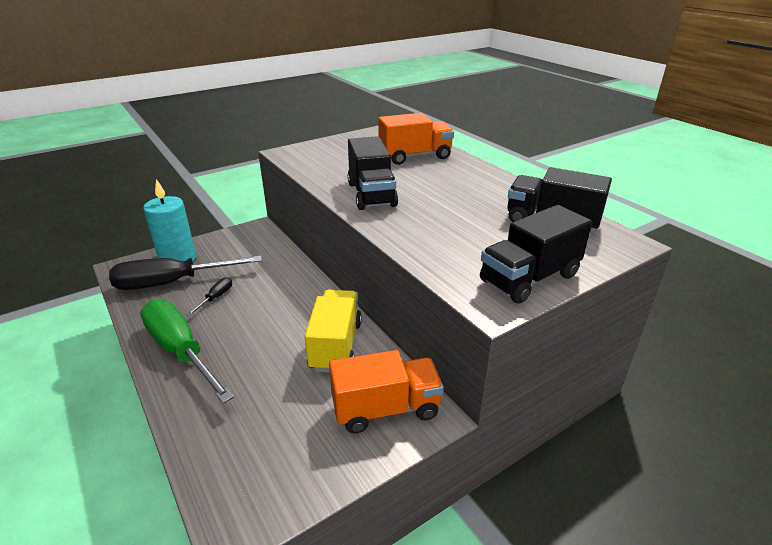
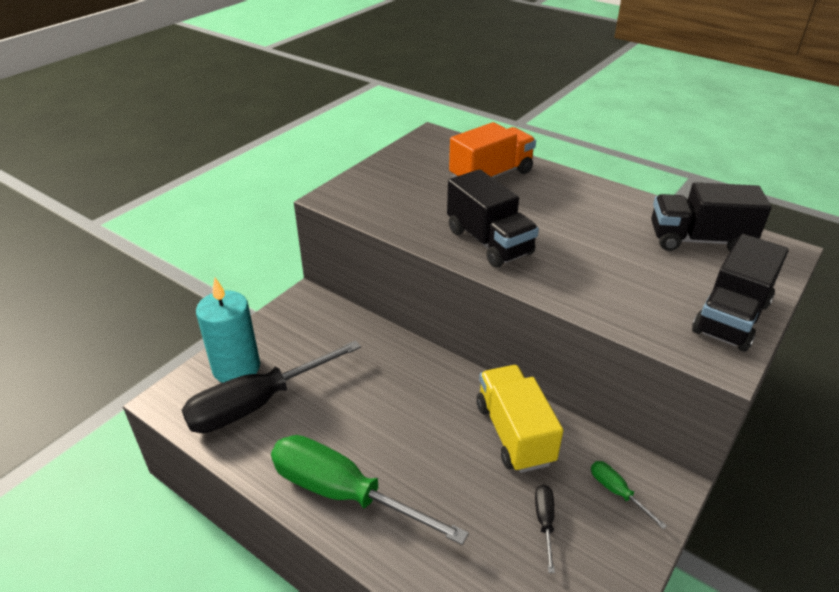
camera: 20 degrees left, 5 degrees up
black screwdriver [187,277,232,316] -> black screwdriver moved to [535,485,555,573]
orange truck [329,350,444,434] -> green screwdriver [591,461,667,529]

